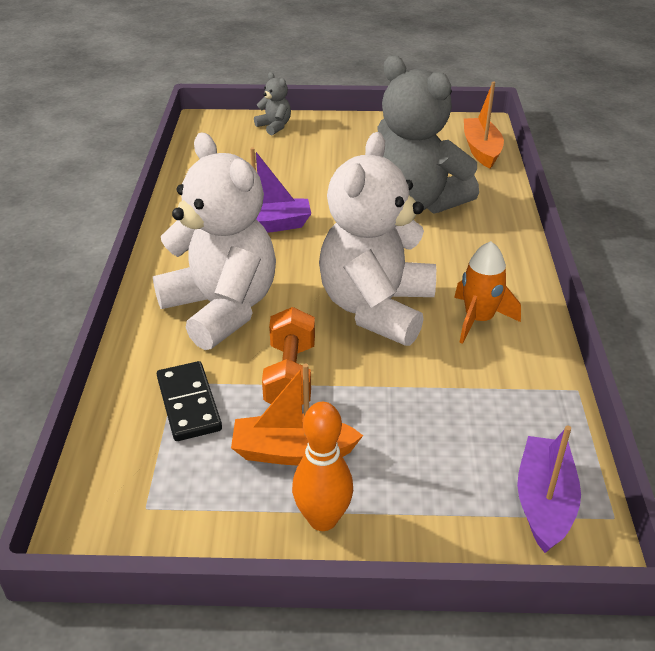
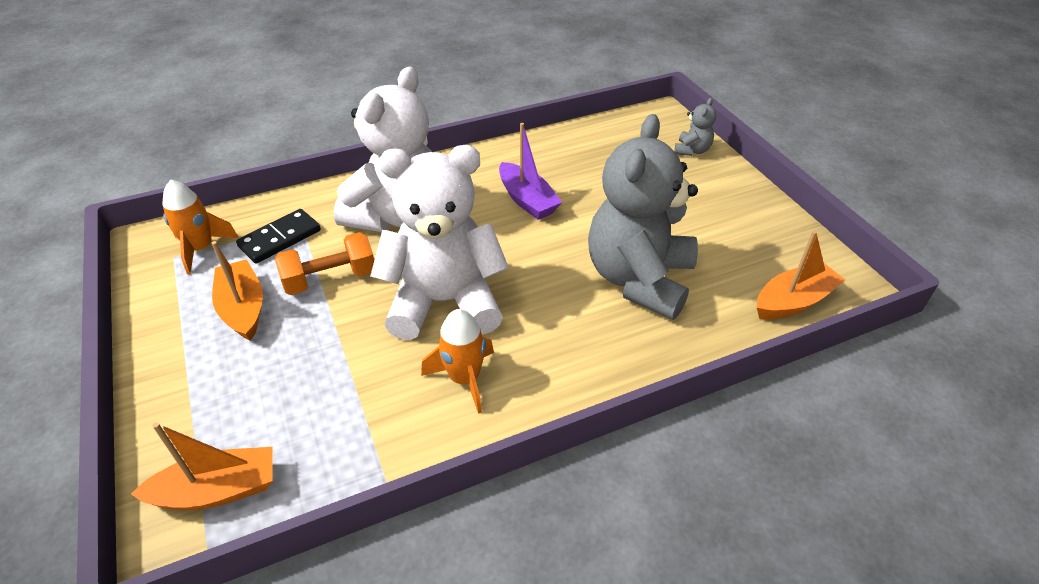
camera: 65 degrees right, 5 degrees up
orange bowling pin [292,402,353,531] -> none
purple boat [517,426,581,553] -> orange boat [131,422,273,510]
none -> orange rocket [162,180,239,275]

